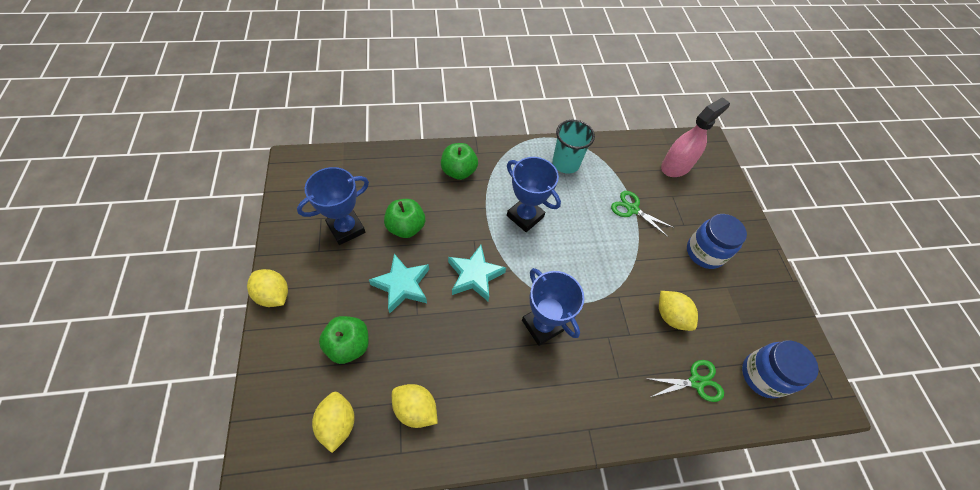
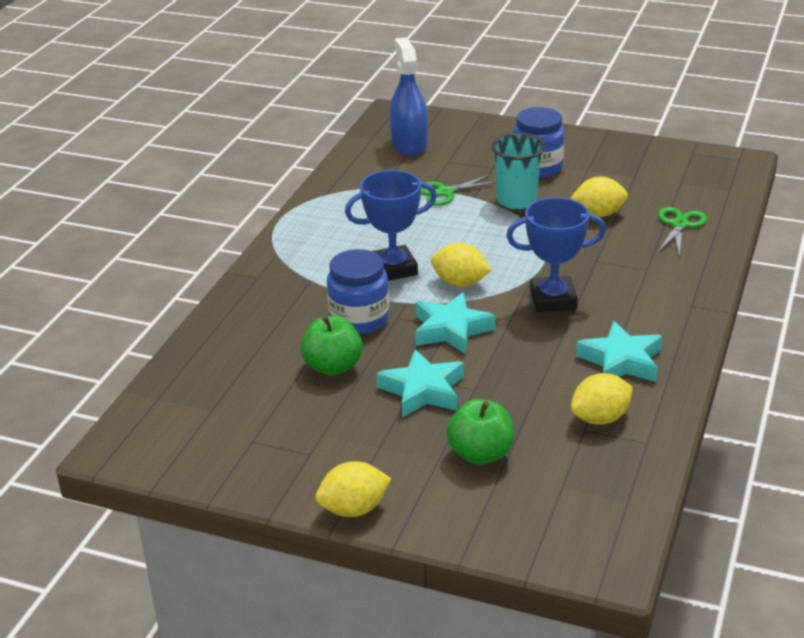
camera: 55 degrees left, 25 degrees down
blue trophy [297,167,369,245] -> none
yellow lemon [312,392,355,453] -> yellow lemon moved to [431,243,491,287]
green apple [441,143,478,180] -> none
turquoise cup [552,120,595,174] -> turquoise cup moved to [491,133,545,209]
pink spray bottle [661,97,730,177] -> blue spray bottle [390,37,428,156]
blue jar [742,340,819,398] -> blue jar moved to [327,249,389,334]
none -> turquoise star [576,321,662,382]

